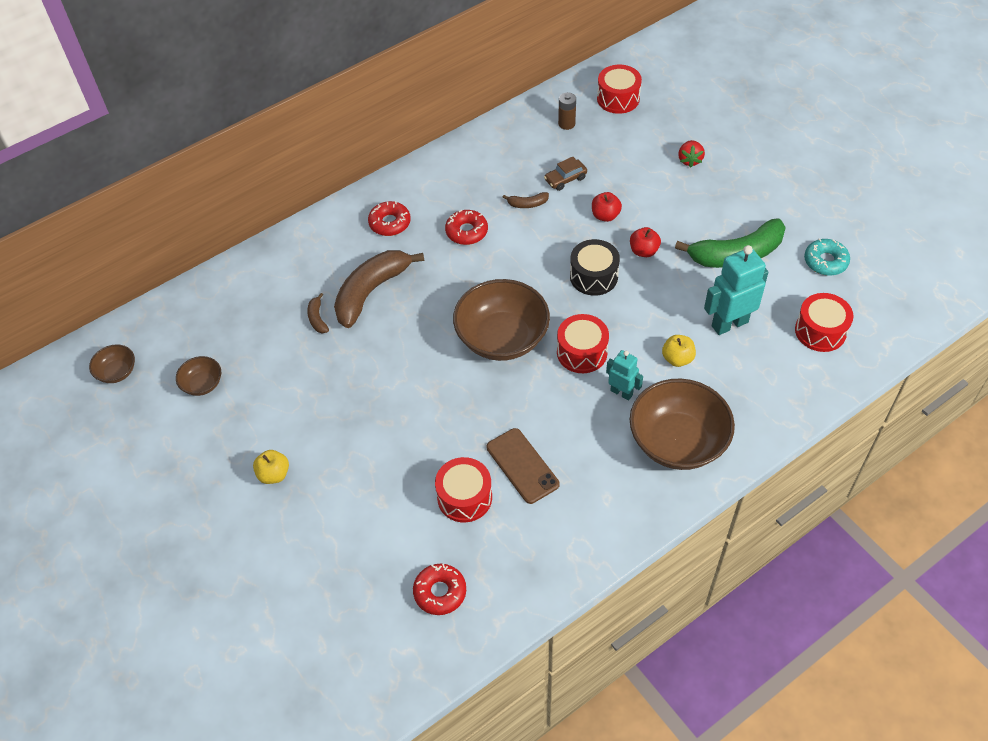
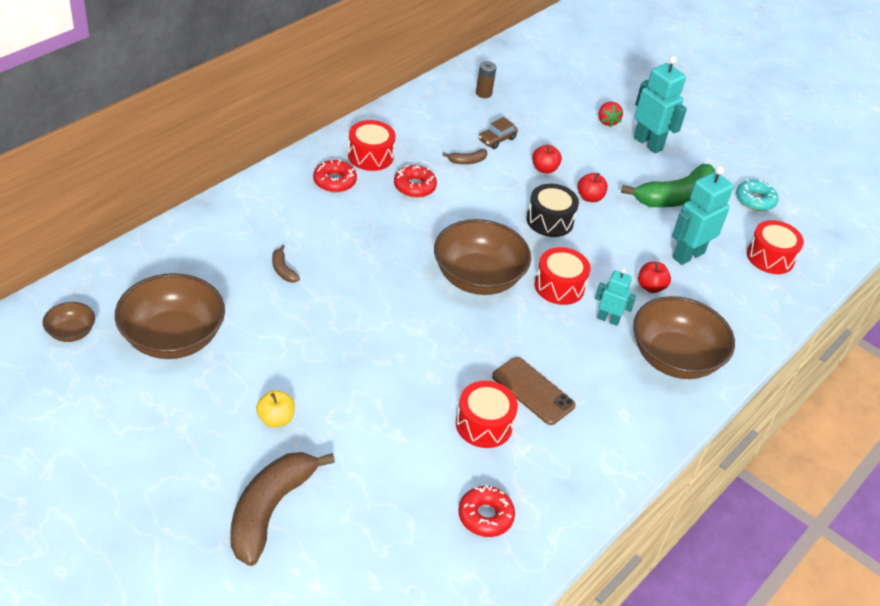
camera: 20 degrees left, 10 degrees down
brown bowl [176,356,221,396] -> brown bowl [115,273,225,359], size x2.13
brown banana [334,250,424,328] -> brown banana moved to [230,452,335,566]
red drum [597,65,642,114] -> red drum moved to [348,120,396,171]
yellow apple [662,335,696,367] -> red apple [638,262,671,293]
none -> turquoise robot [634,56,687,153]

